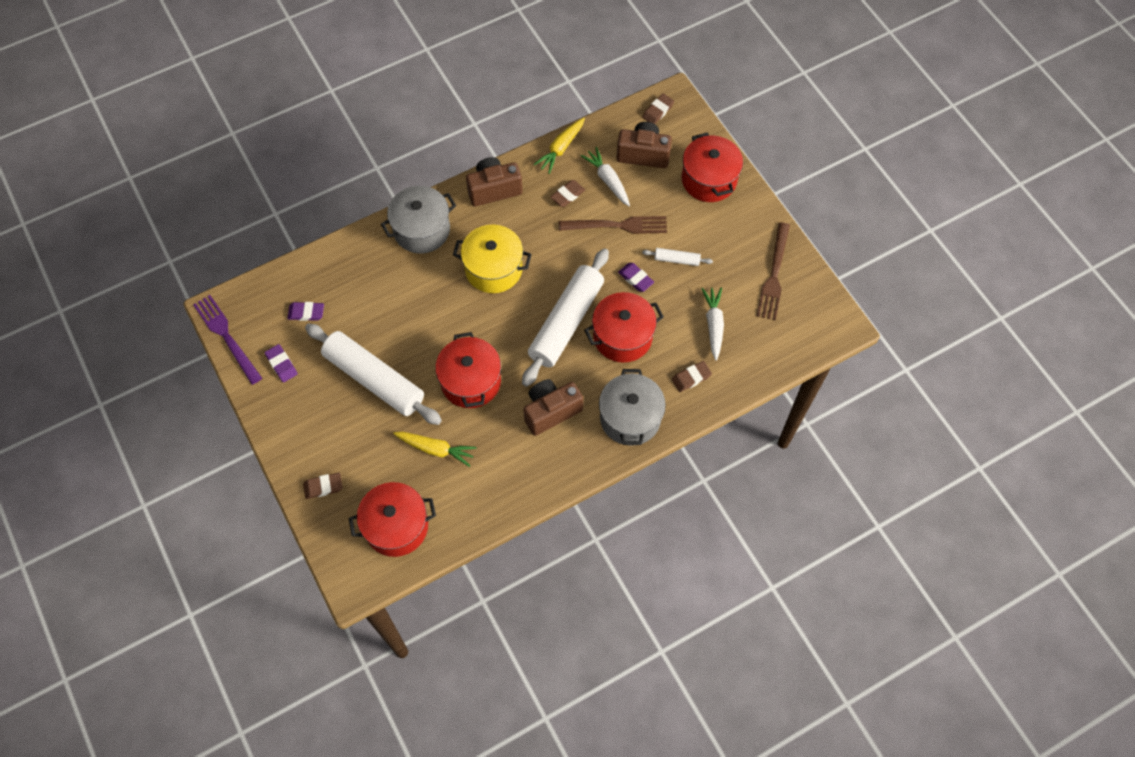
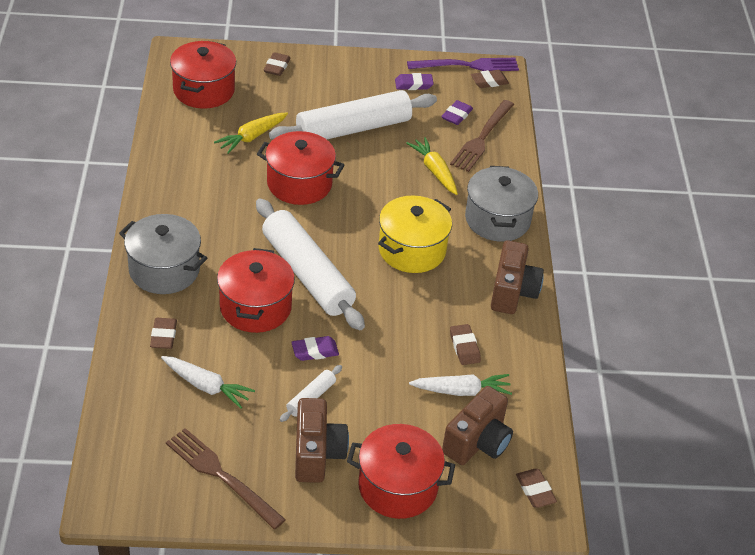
camera: 115 degrees right, 20 degrees down
brown camera [523,379,583,436] -> brown camera moved to [295,398,349,483]
yellow carrot [533,118,585,174] -> yellow carrot moved to [406,137,458,195]
brown fork [559,216,667,234] -> brown fork moved to [450,100,514,172]
none -> brown eraser [471,70,509,88]

